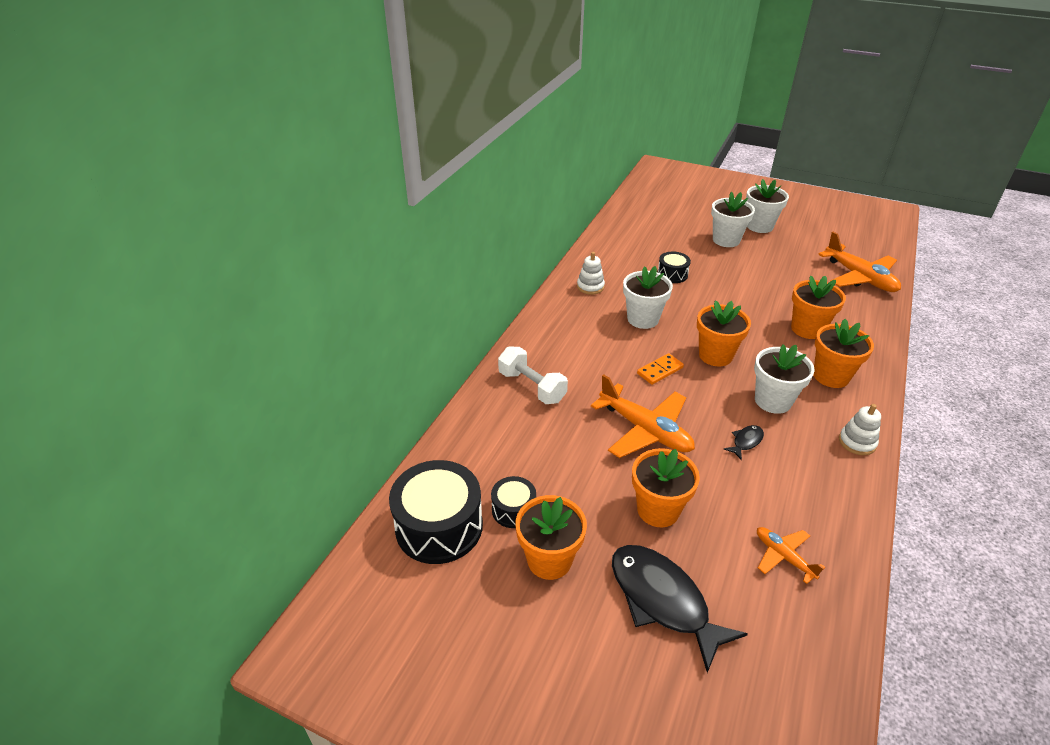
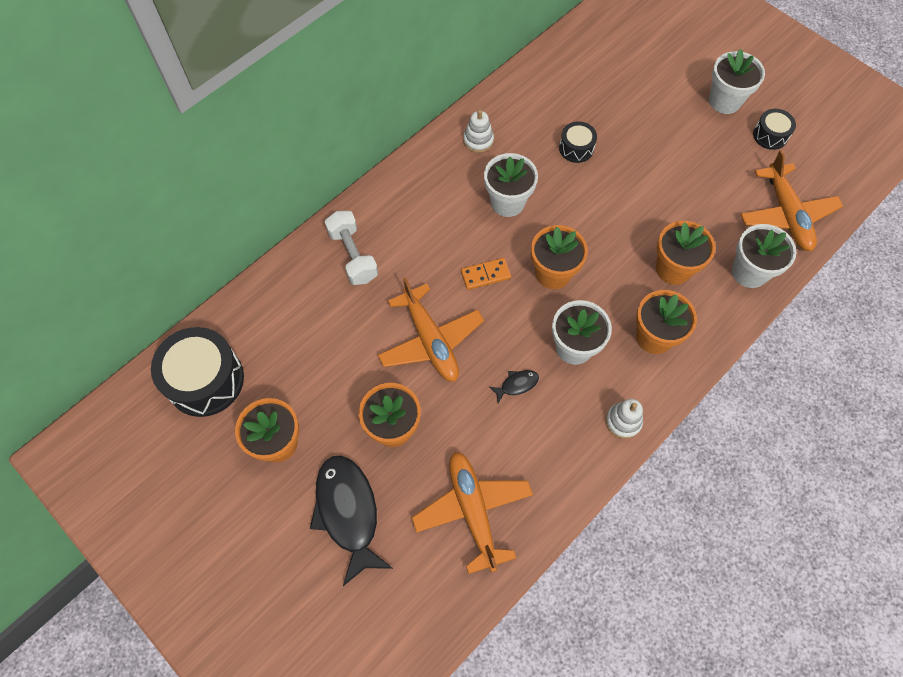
camera: 20 degrees right, 25 degrees up
black drum [491,476,536,528] -> black drum moved to [753,109,796,150]
white flower pot [711,192,755,247] -> white flower pot moved to [732,224,796,288]
orange plane [757,527,825,584] -> orange plane [412,452,533,574], size x1.84

